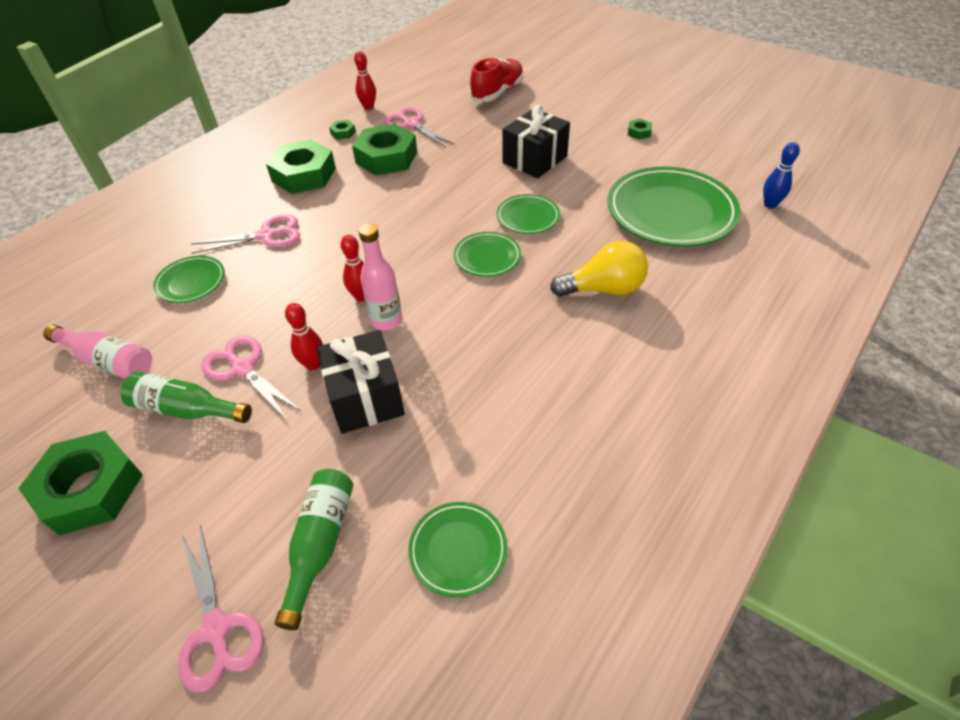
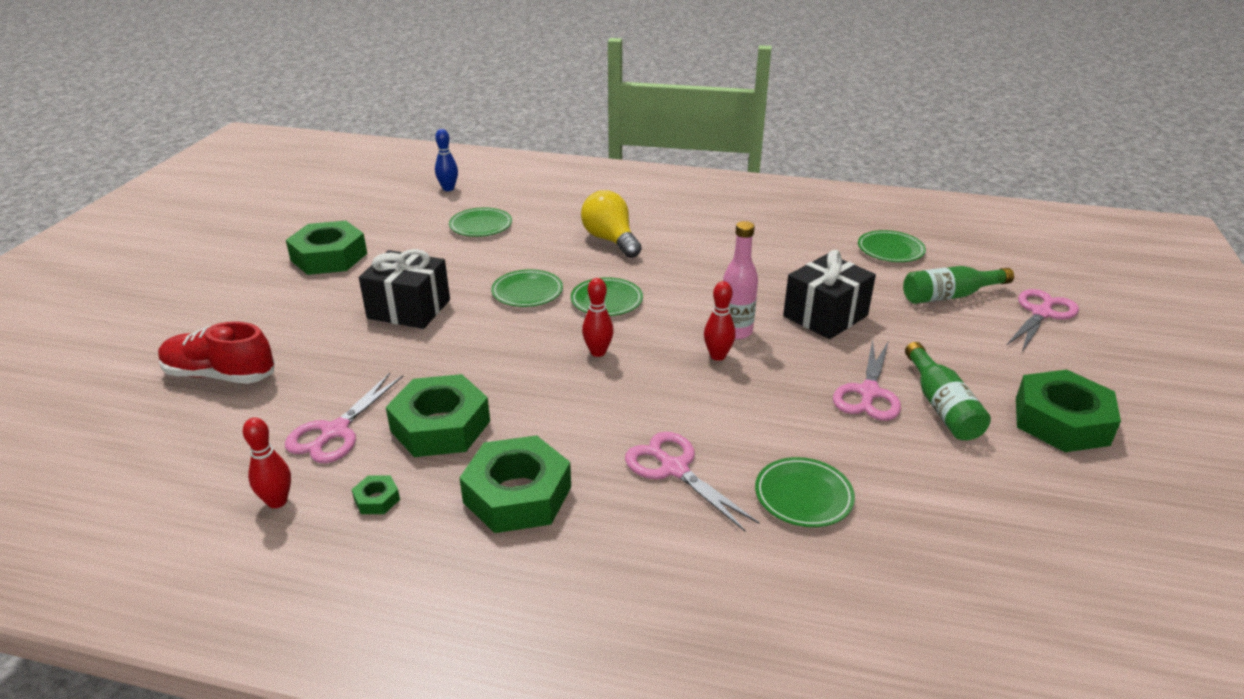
camera: 115 degrees left, 15 degrees down
pink bottle [43,325,152,379] -> none
red bowling pin [285,303,323,370] -> red bowling pin moved to [582,278,614,357]
green plate [607,167,741,247] -> green plate [449,207,512,237], size x0.50
green nut [628,119,652,140] -> green nut [286,221,367,275], size x2.38

